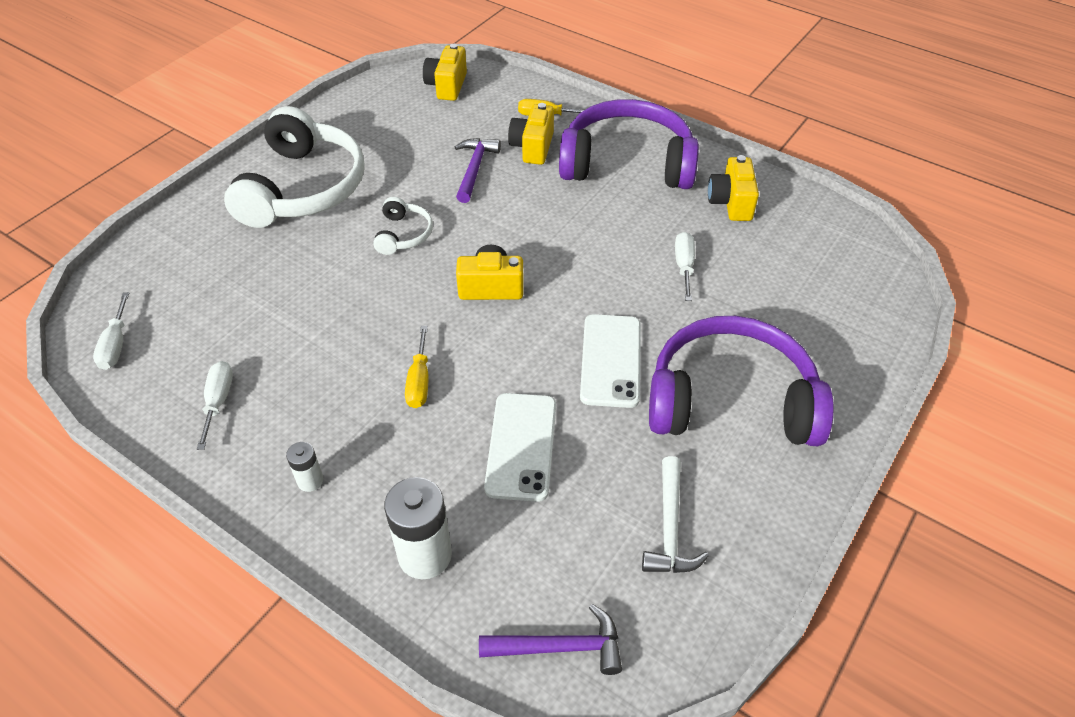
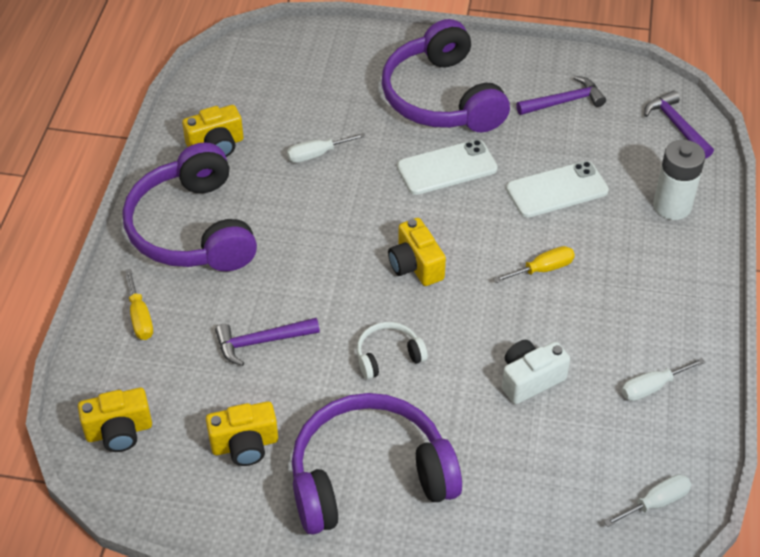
camera: 115 degrees left, 0 degrees up
white headphones [224,106,365,228] -> purple headphones [292,393,462,535]
white battery [286,442,324,492] -> none
yellow camera [508,103,554,165] -> yellow camera moved to [206,401,278,466]
white hammer [642,456,709,573] -> purple hammer [516,76,606,115]
none -> white camera [502,340,570,404]

